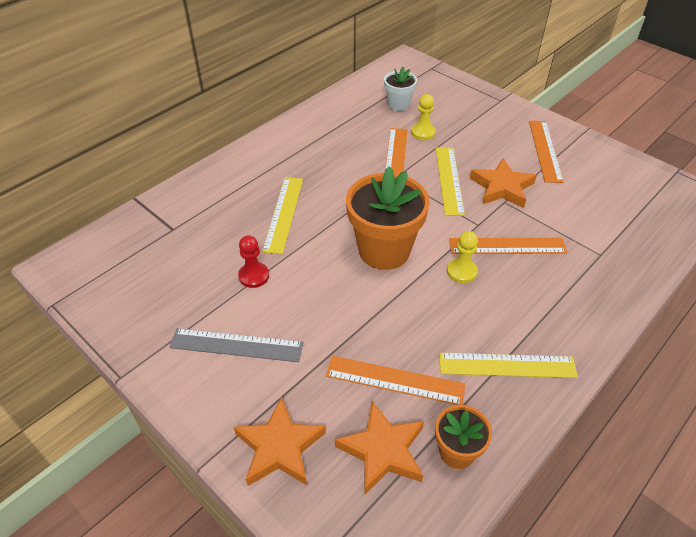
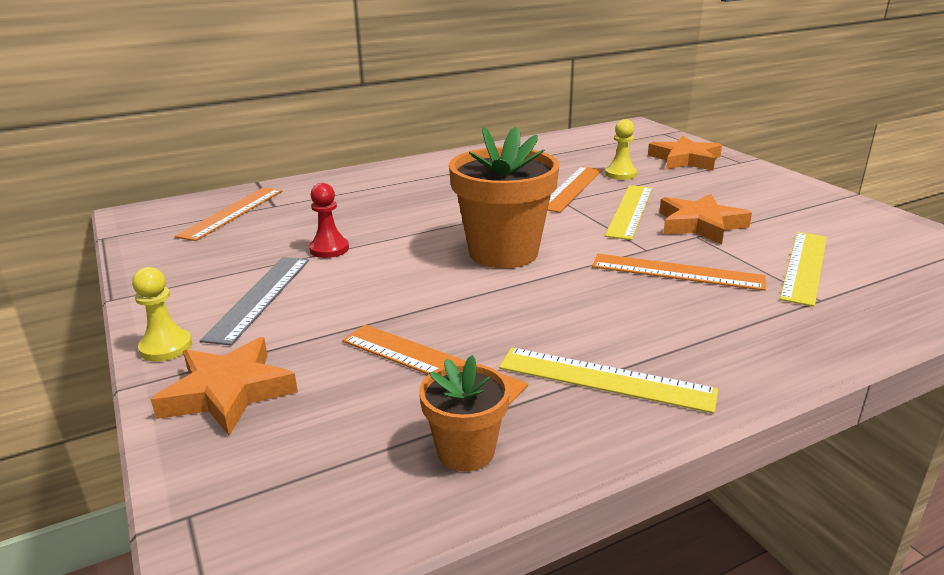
camera: 20 degrees right, 20 degrees down
grey ruler [169,328,303,362] -> grey ruler turned 75 degrees clockwise [200,257,309,345]
yellow ruler [262,177,303,254] -> yellow ruler moved to [780,232,827,307]
orange star [335,402,424,494] -> orange star moved to [648,136,722,171]
white flower pot [384,67,417,111] -> none
yellow pawn [447,231,478,283] -> yellow pawn moved to [132,267,192,361]
orange ruler [529,121,564,183] -> orange ruler moved to [175,187,282,241]

